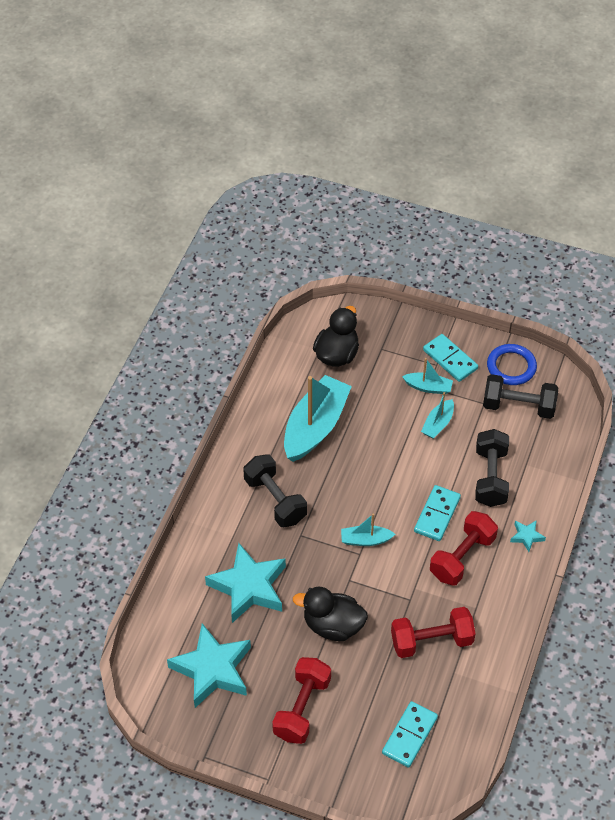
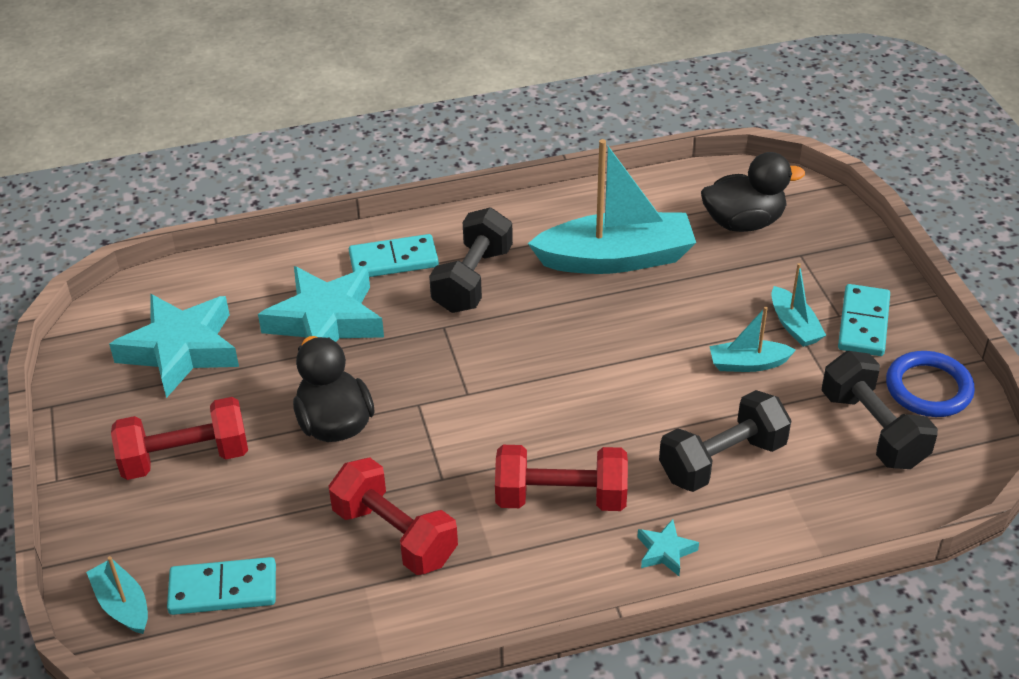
camera: 55 degrees right, 10 degrees down
turquoise boat [341,514,395,546] -> turquoise boat moved to [86,556,148,634]
turquoise domino [414,485,461,541] -> turquoise domino moved to [349,234,439,277]

